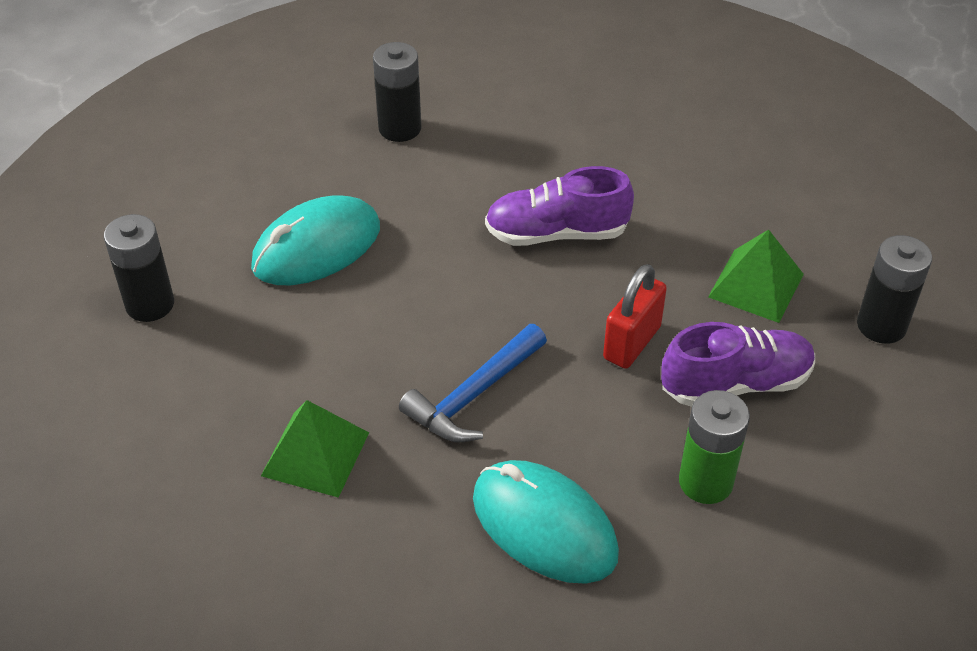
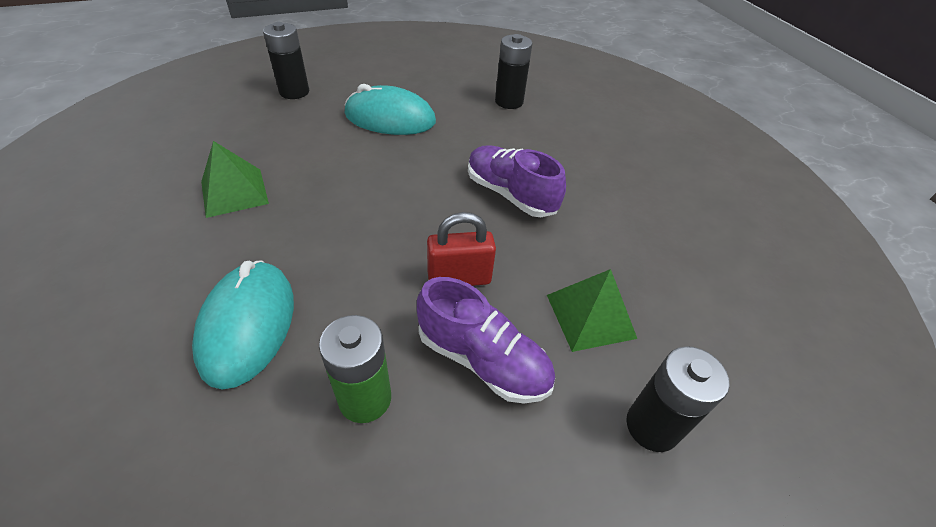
camera: 45 degrees right, 0 degrees up
blue hammer [399,324,547,442] -> none

